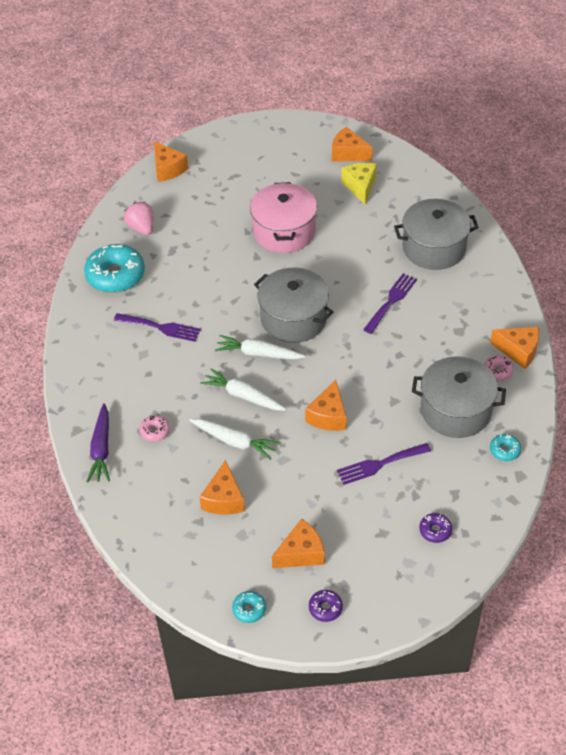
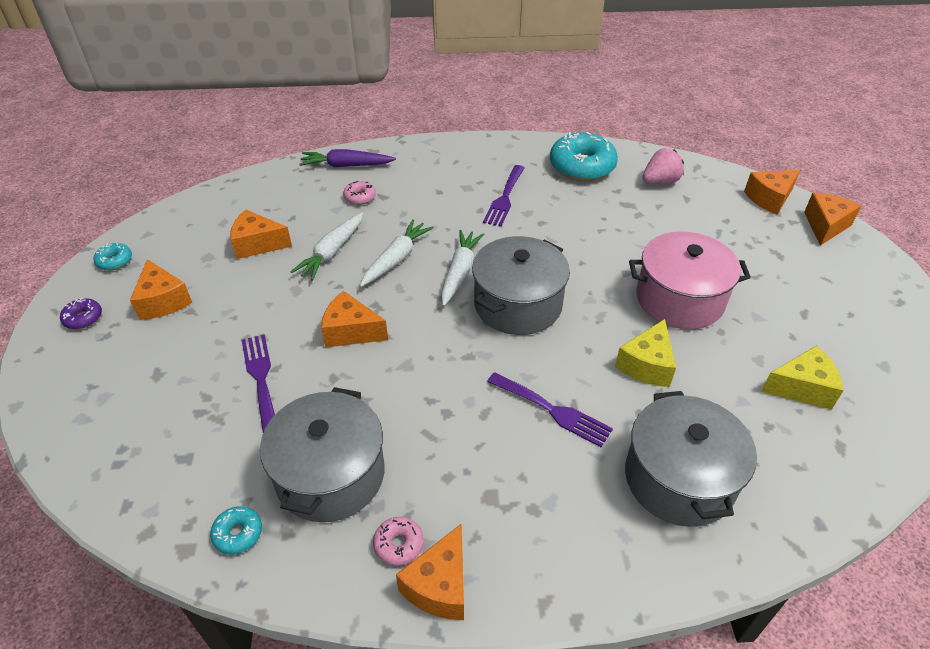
camera: 90 degrees right, 5 degrees down
orange cheese [332,127,372,162] -> orange cheese moved to [804,193,861,246]
purple donut [419,513,452,543] -> none
none -> yellow cheese [615,319,676,387]

